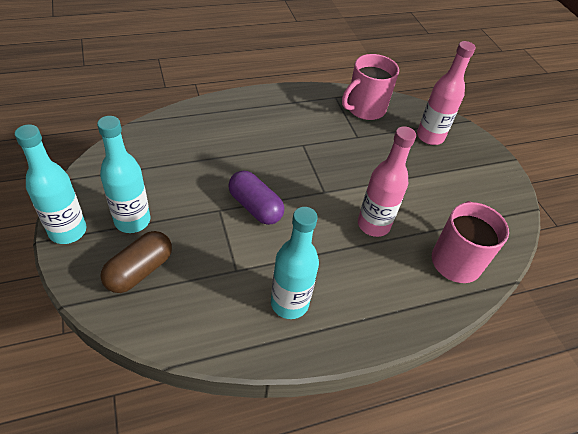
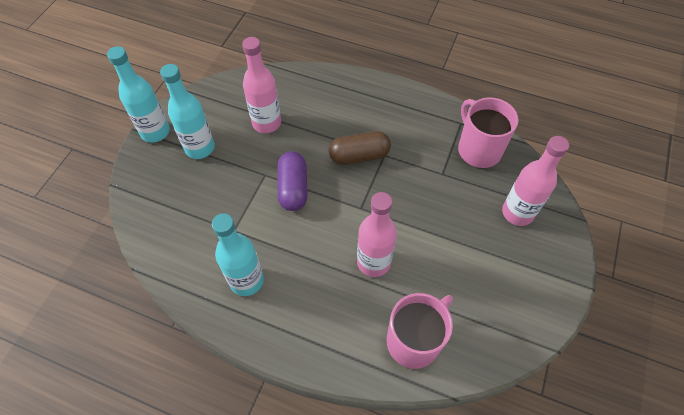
camera: 45 degrees right, 10 degrees up
brown capsule [100,231,172,293] -> brown capsule moved to [329,131,391,165]
pink mug [342,54,399,120] -> pink mug turned 60 degrees clockwise [458,97,519,168]
none -> pink bottle [242,37,281,133]

